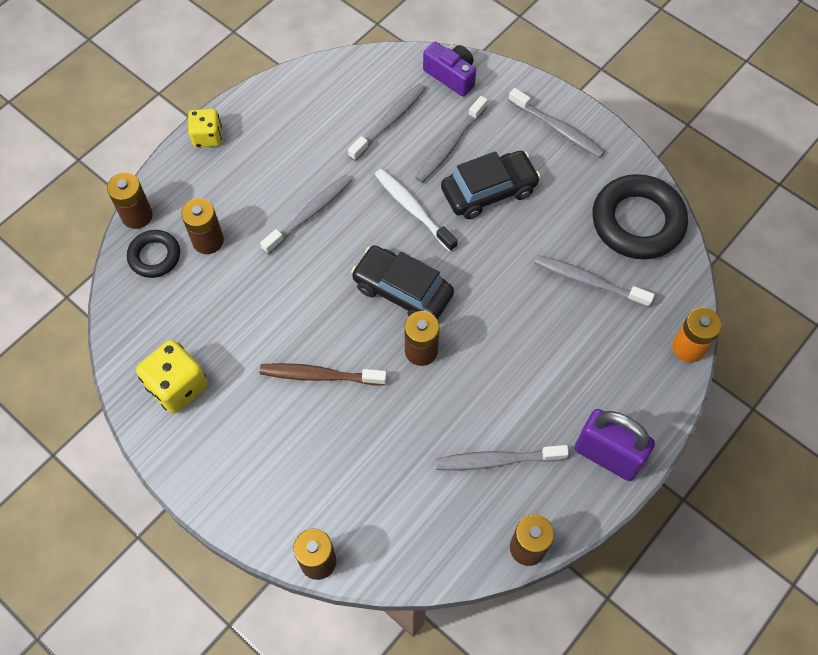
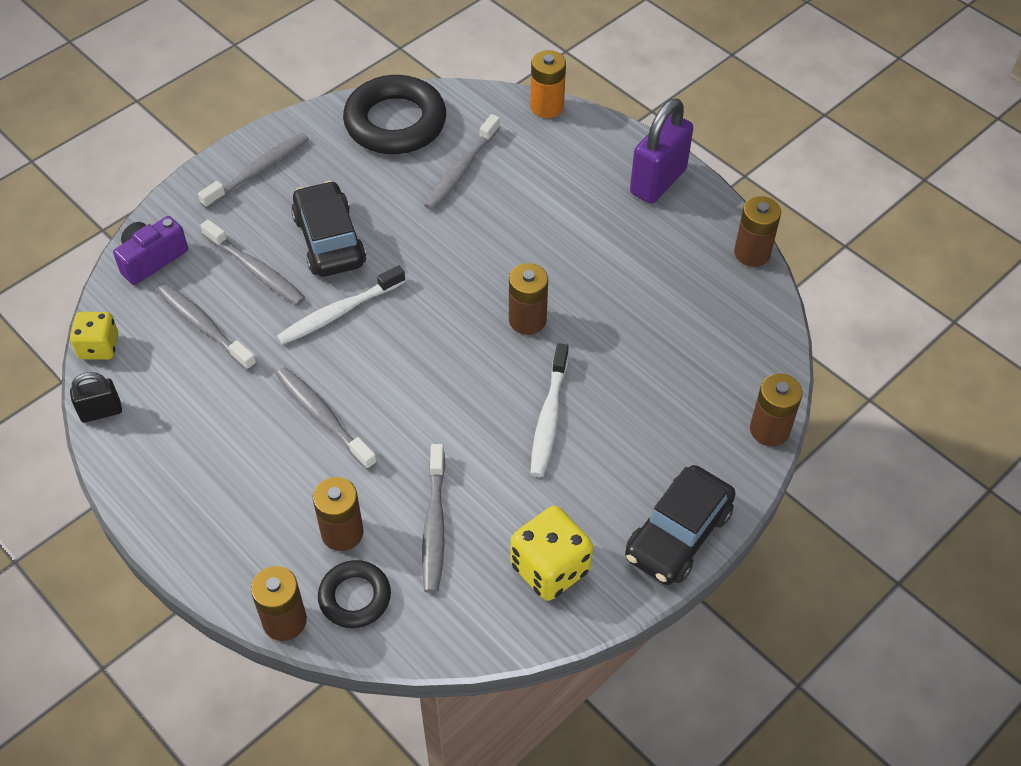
camera: 85 degrees left, 10 degrees down
yellow dice [188,109,222,148] -> yellow dice moved to [70,312,119,360]
brown toothbrush [260,363,387,385] -> white toothbrush [530,343,569,477]
black car [351,245,454,319] -> black car moved to [625,465,736,585]
grey toothbrush [435,445,569,470] -> grey toothbrush moved to [422,444,445,593]
none -> black padlock [70,372,122,423]

